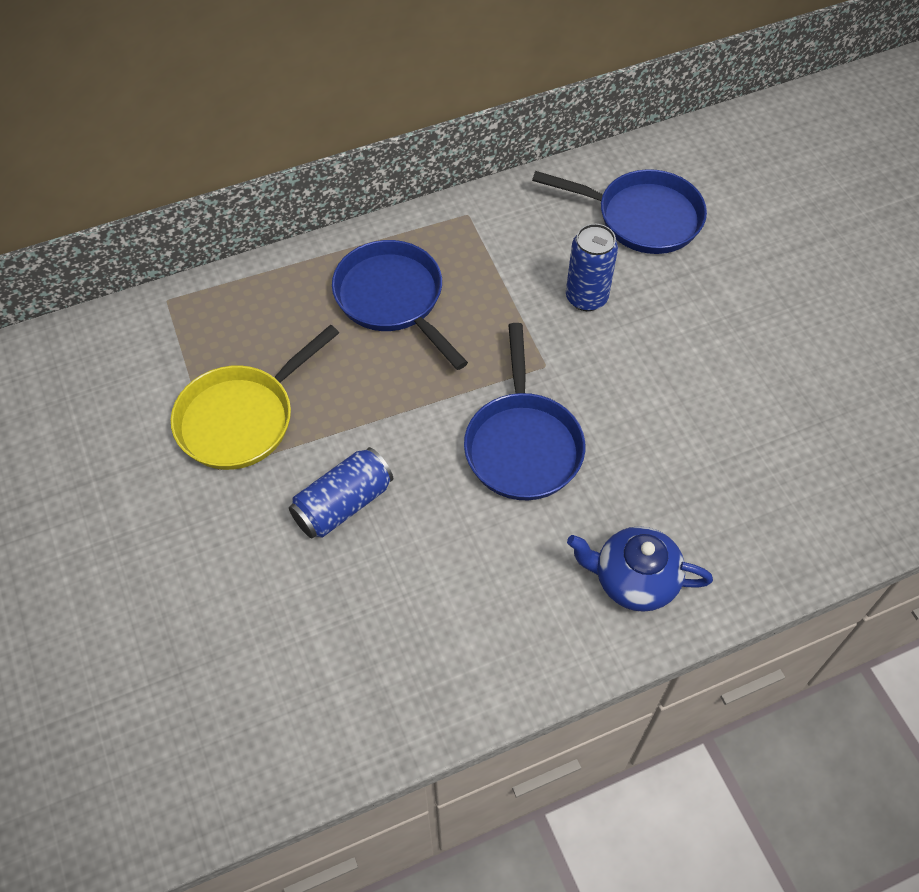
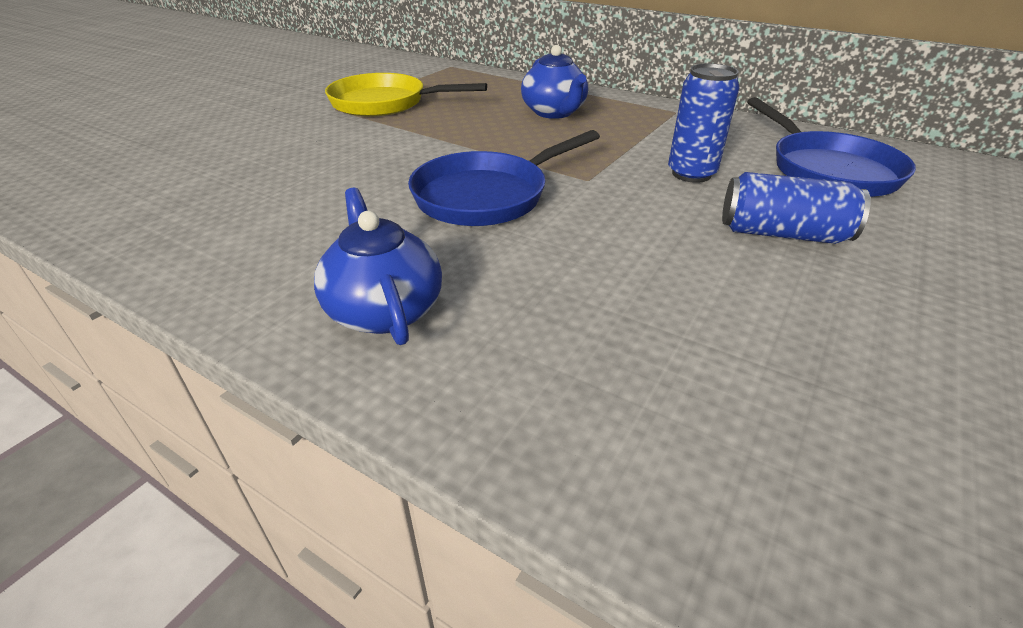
camera: 55 degrees right, 20 degrees down
blue can [289,447,393,538] -> blue can moved to [722,172,871,244]
blue pan [332,240,468,370] -> blue teapot [521,45,588,119]

